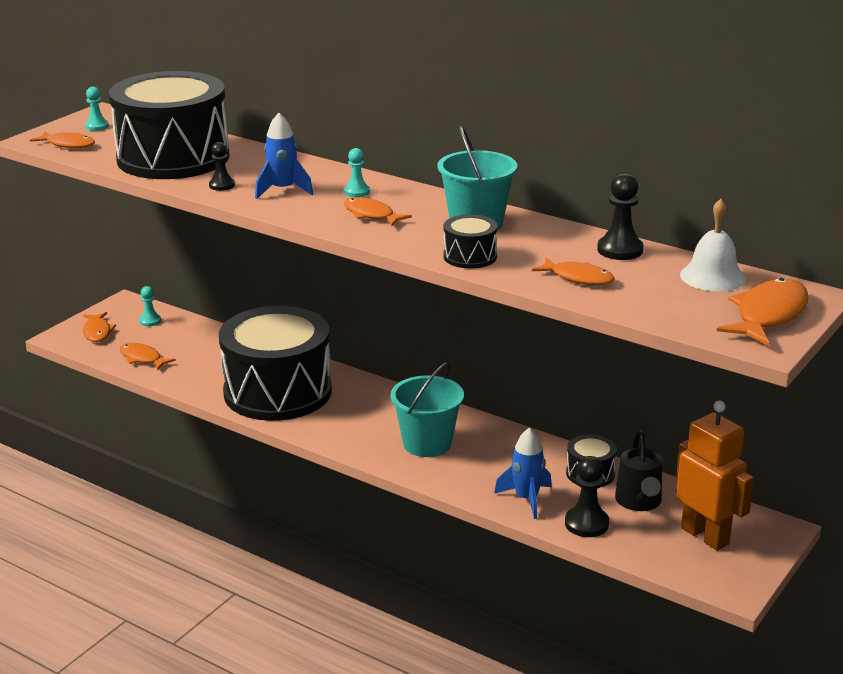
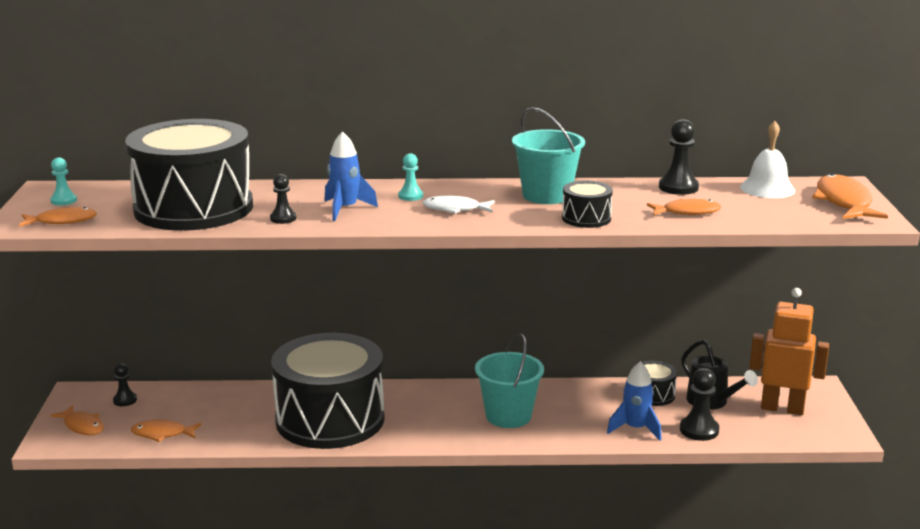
camera: 35 degrees left, 5 degrees down
turquoise pawn [139,286,161,326] -> black pawn [113,363,137,406]
orange fish [344,197,412,226] -> white fish [422,196,495,214]

